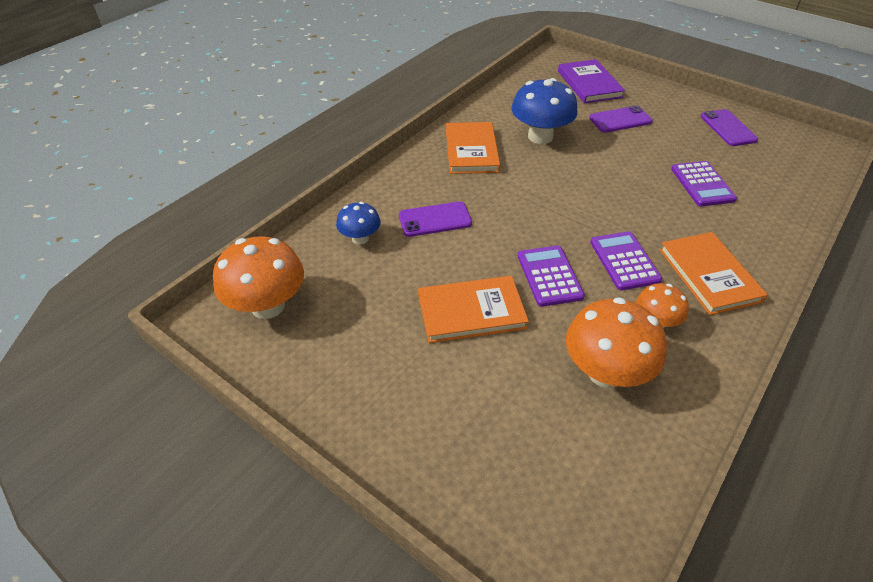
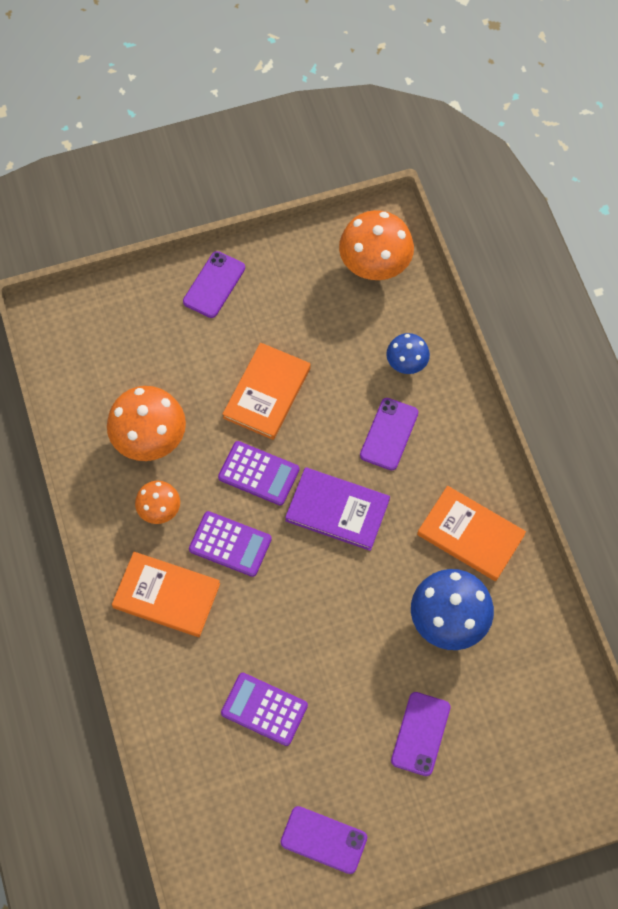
camera: 125 degrees right, 20 degrees up
purple book [558,59,625,103] -> purple book moved to [285,467,390,551]
none -> purple phone [183,251,245,318]

